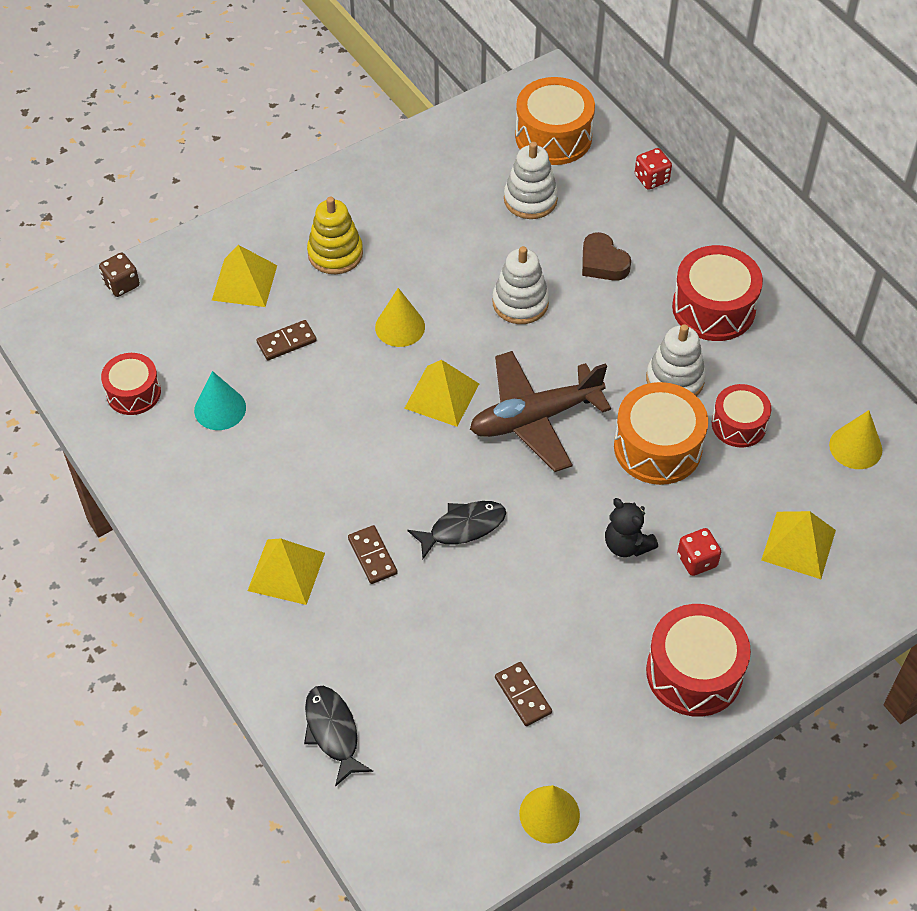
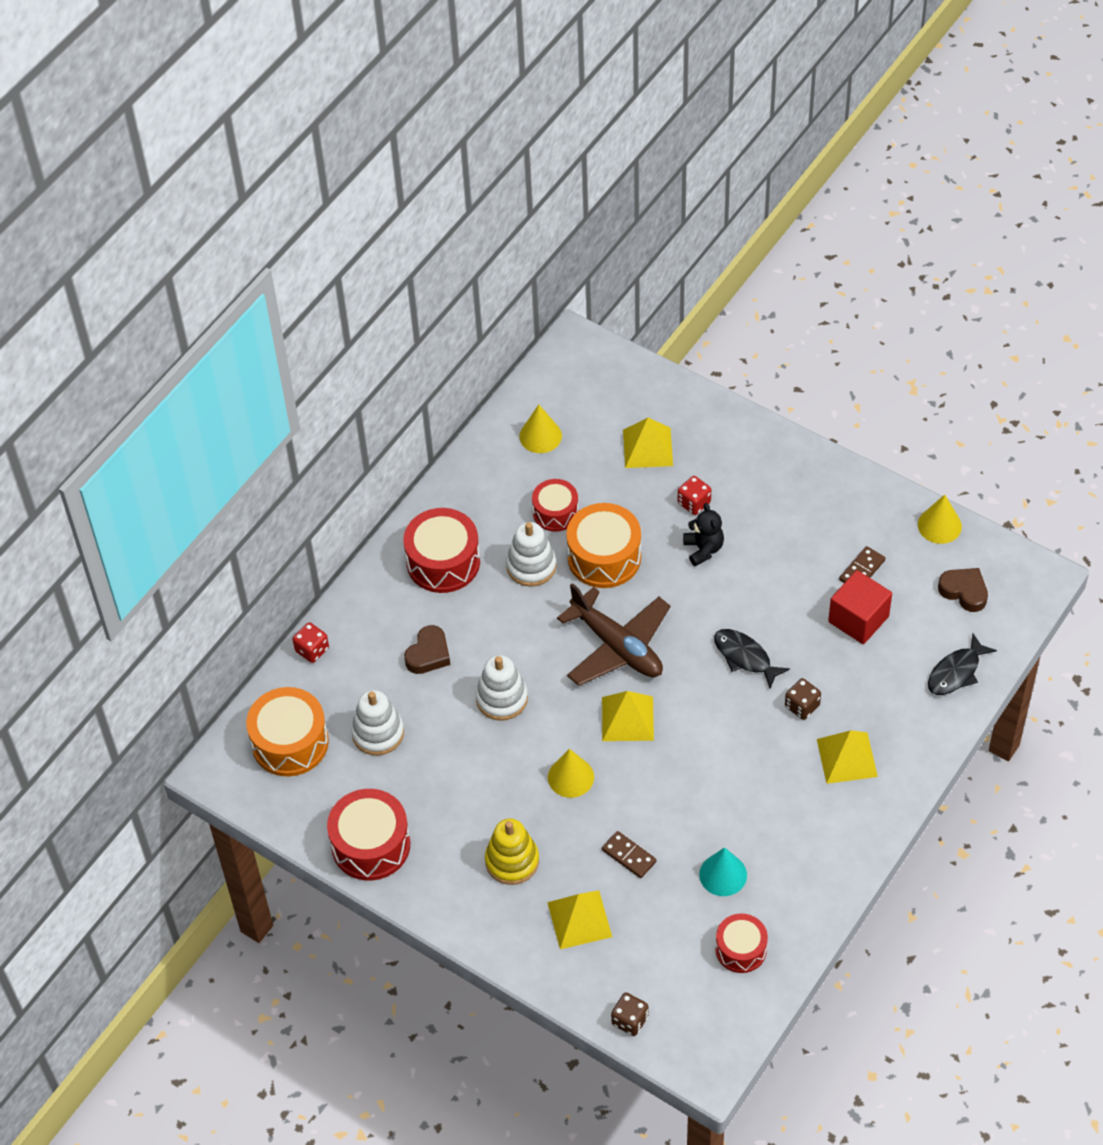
camera: 110 degrees left, 0 degrees up
brown domino [348,525,397,584] -> brown dice [785,678,821,720]
black teddy bear [605,498,658,557] -> black teddy bear turned 45 degrees counterclockwise [683,503,724,566]
red drum [646,604,751,717] -> red drum moved to [327,789,410,881]
none -> red cube [828,570,892,644]
none -> brown heart [938,568,988,612]

